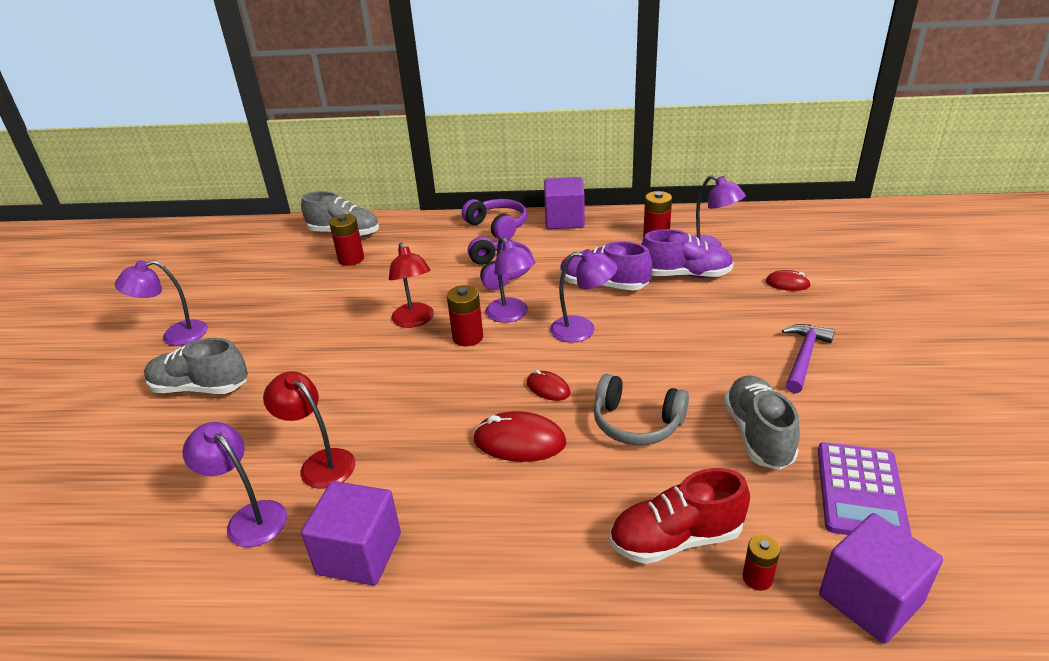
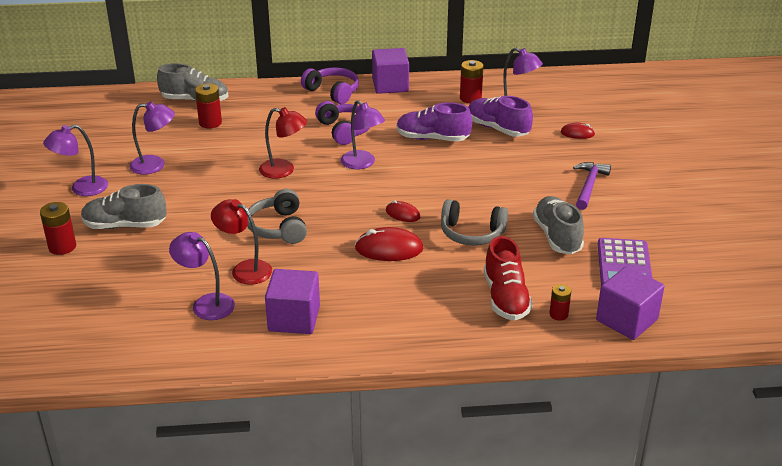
camera: 10 degrees left, 0 degrees up
red lamp [389,242,434,328] -> red lamp turned 45 degrees counterclockwise [259,107,307,179]
red battery [447,285,483,346] -> red battery moved to [40,202,76,255]
purple lamp [550,249,617,343] -> purple lamp moved to [130,102,175,175]
red shoe [610,468,750,564] -> red shoe turned 75 degrees counterclockwise [484,236,533,321]
purple shoe [641,229,734,278] -> purple shoe turned 135 degrees counterclockwise [468,96,533,137]
none -> grey headphones [247,189,307,244]

